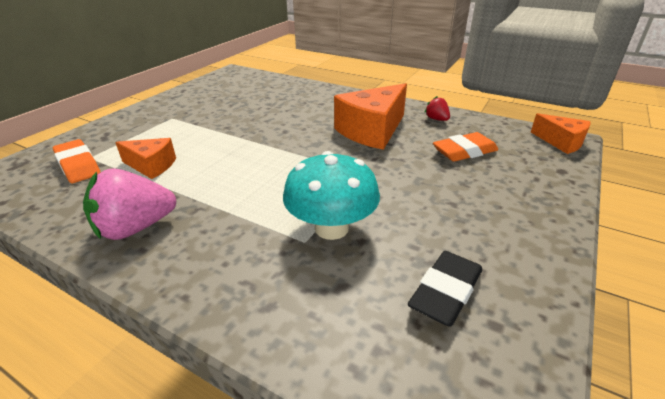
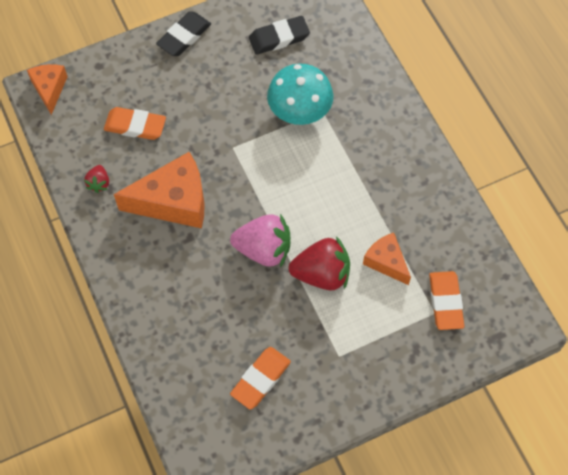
camera: 145 degrees left, 30 degrees up
pink strawberry [83,169,176,240] -> pink strawberry moved to [230,214,290,268]
none -> black eraser [156,11,211,56]
none -> orange eraser [230,347,291,410]
none -> red strawberry [289,236,350,290]

